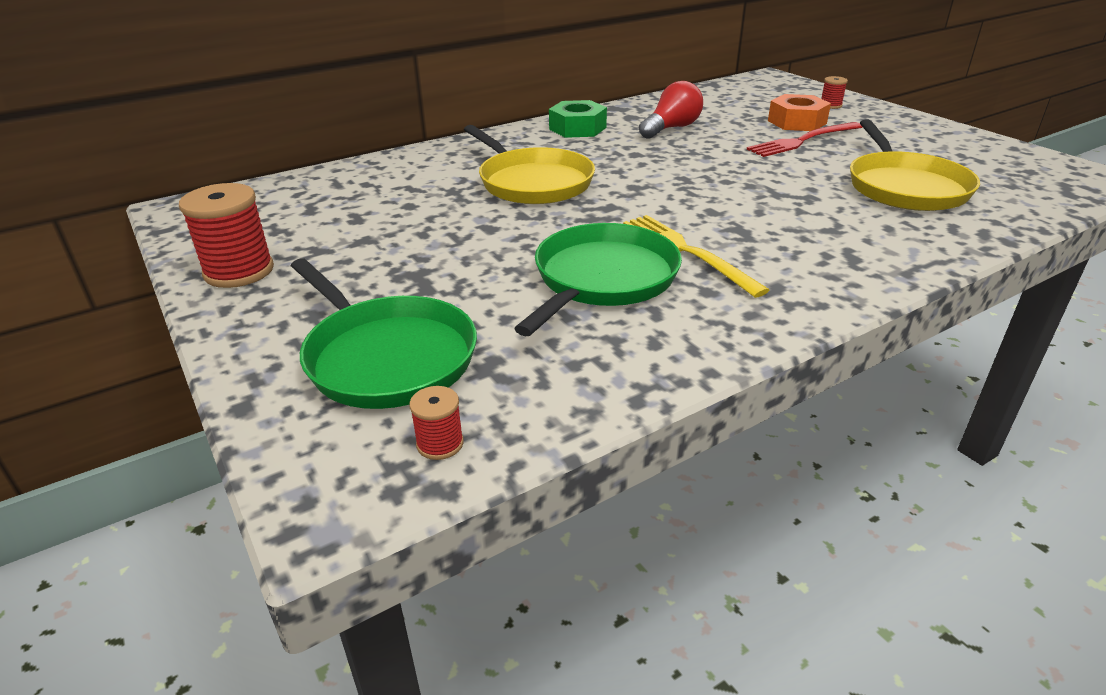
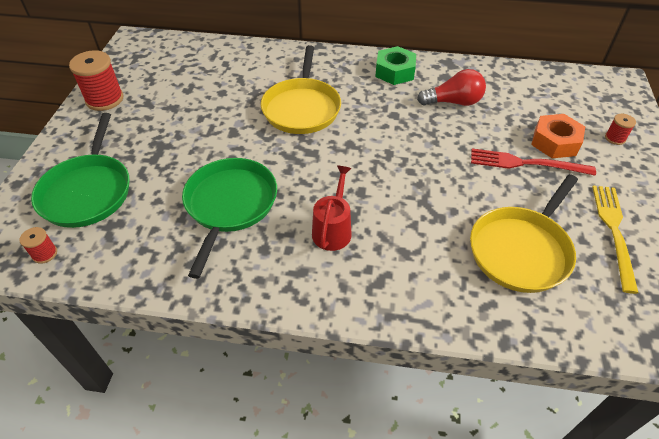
camera: 40 degrees right, 15 degrees up
green pan [514,223,682,336] -> green pan turned 60 degrees counterclockwise [182,158,277,279]
yellow fork [623,215,769,298] -> yellow fork moved to [592,185,639,294]
none -> red watering can [312,165,352,251]

